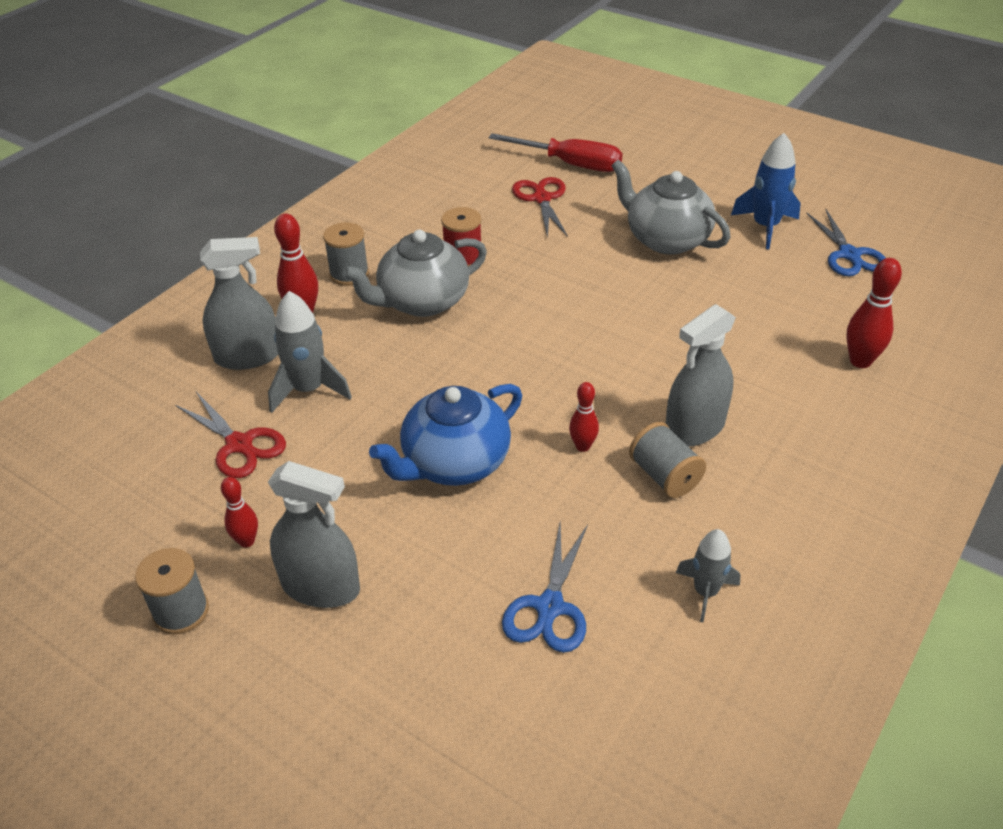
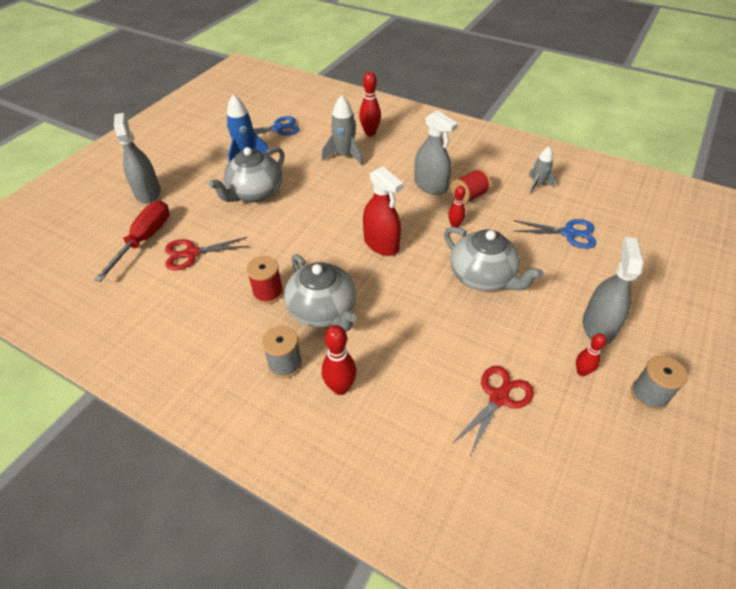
camera: 95 degrees left, 5 degrees up
grey spray bottle [200,237,278,370] -> grey spray bottle moved to [114,113,160,204]
grey rocket [268,291,352,413] -> grey rocket moved to [322,95,363,165]
blue teapot [369,384,522,486] -> grey teapot [444,227,543,291]
grey spool [629,422,706,498] -> red spool [450,168,491,204]
none -> red spray bottle [363,166,403,256]

